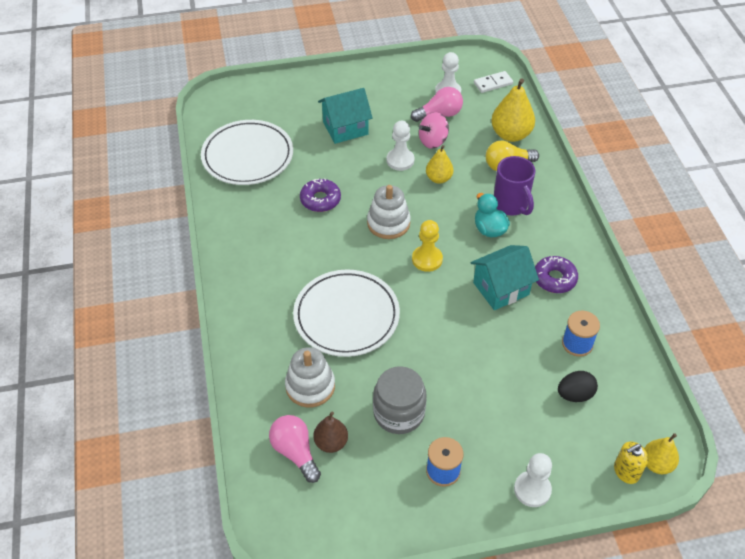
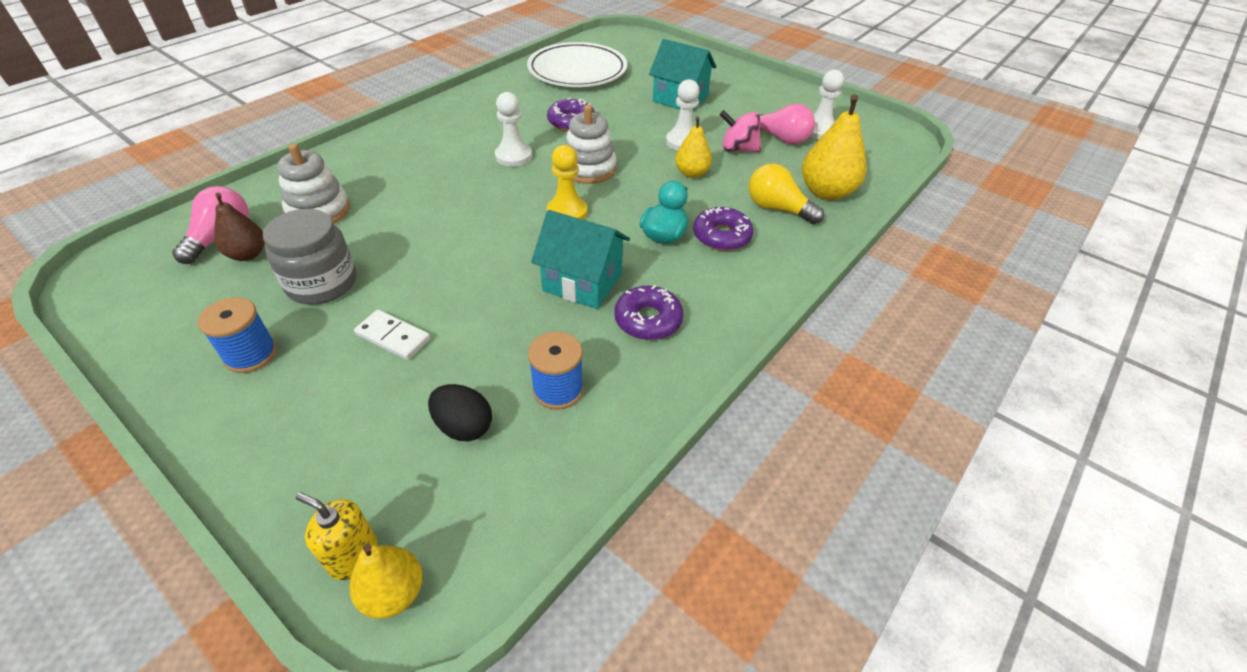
camera: 50 degrees right, 5 degrees down
white plate [293,269,400,357] -> none
white domino [474,71,513,93] -> white domino moved to [354,309,431,360]
purple mug [494,156,535,215] -> purple donut [693,207,753,251]
white pawn [514,453,552,507] -> white pawn moved to [495,92,532,167]

